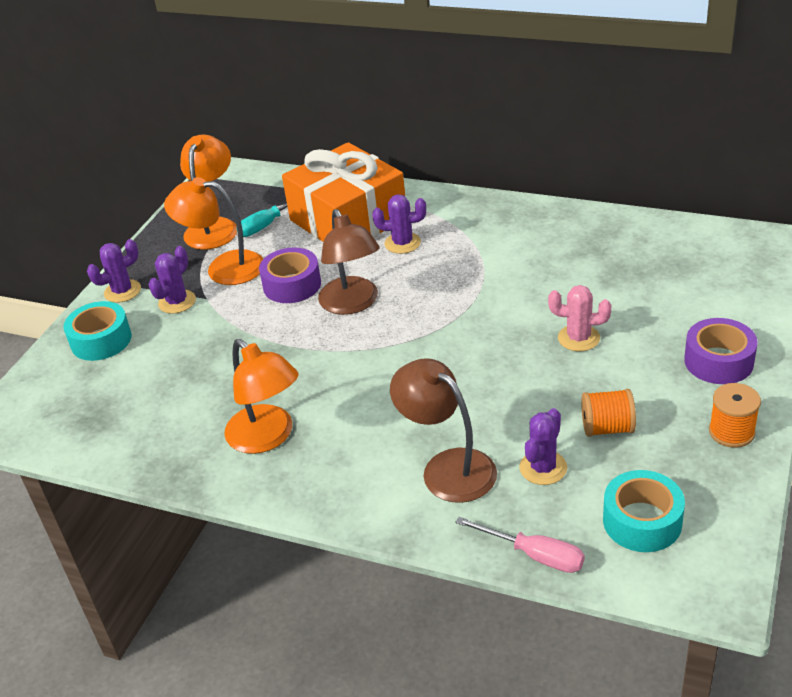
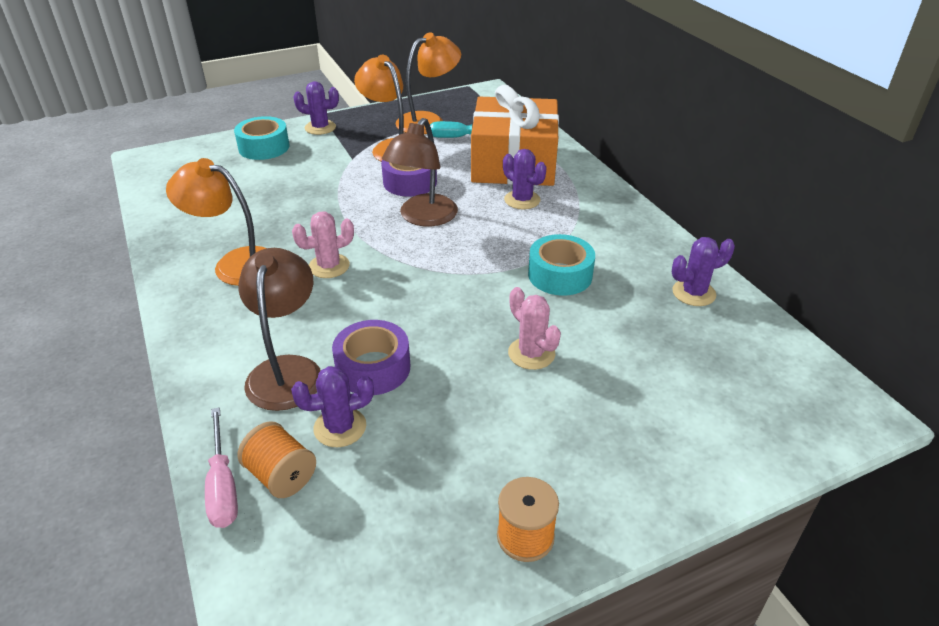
camera: 40 degrees right, 0 degrees up
purple cactus [148,246,196,314] -> purple cactus moved to [672,237,735,306]
orange lamp [224,339,299,454] -> orange lamp turned 105 degrees clockwise [166,158,266,286]
orange spool [581,389,636,437] -> orange spool moved to [237,421,316,498]
turquoise tape [603,470,685,552] -> turquoise tape moved to [528,234,595,296]
purple tape [684,318,758,384] -> purple tape moved to [332,320,410,395]
none -> pink cactus [292,211,354,278]

